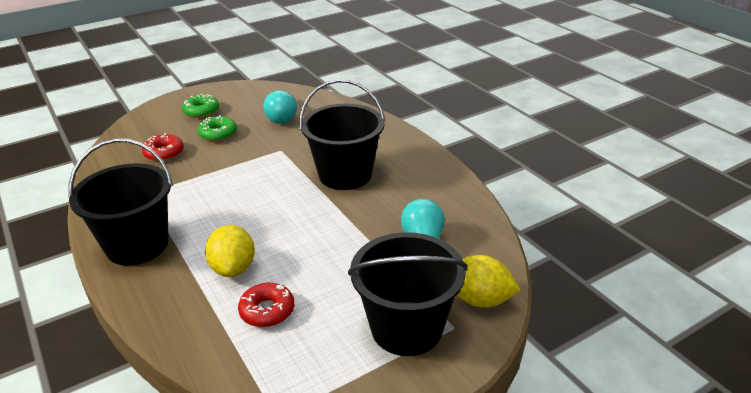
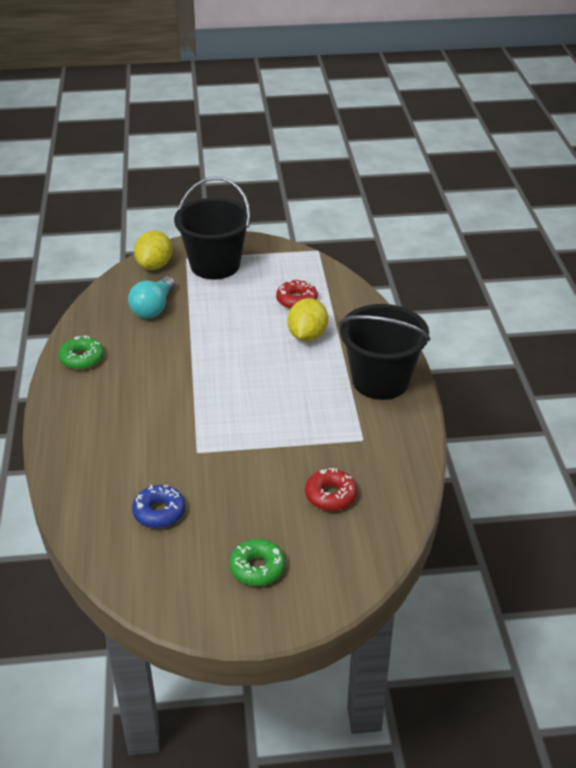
camera: 155 degrees left, 5 degrees up
green donut [198,115,237,142] -> green donut moved to [58,336,104,370]
turquoise light bulb [263,90,297,124] -> blue donut [132,485,185,528]
black bucket [299,79,385,190] -> none
yellow lemon [457,255,521,308] -> yellow lemon turned 60 degrees clockwise [134,231,172,270]

